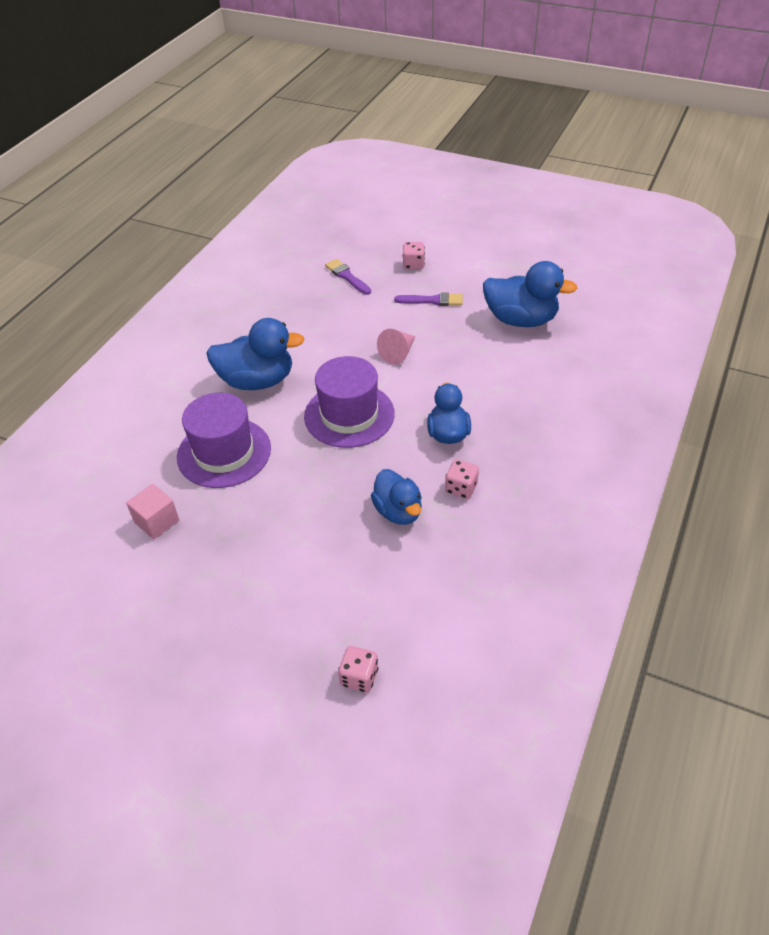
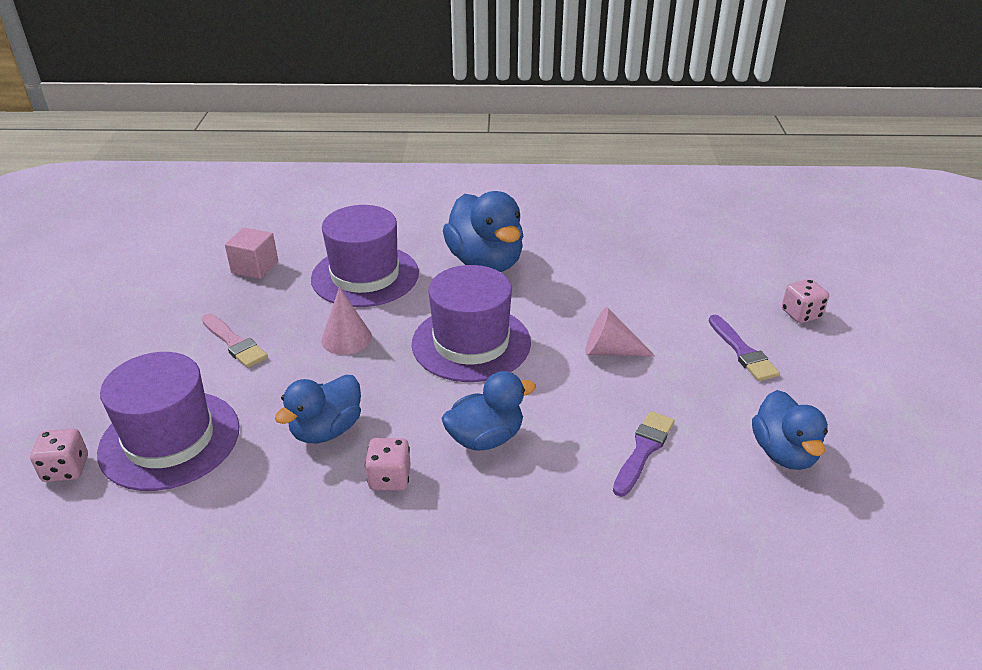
camera: 65 degrees right, 10 degrees down
purple brush [325,259,371,295] -> purple brush moved to [613,411,675,497]
blue duck [483,261,578,327] -> blue duck [752,390,828,470], size x0.66
none -> purple hat [97,352,239,491]
none -> pink brush [202,313,268,368]
none -> pink cone [321,287,372,355]

